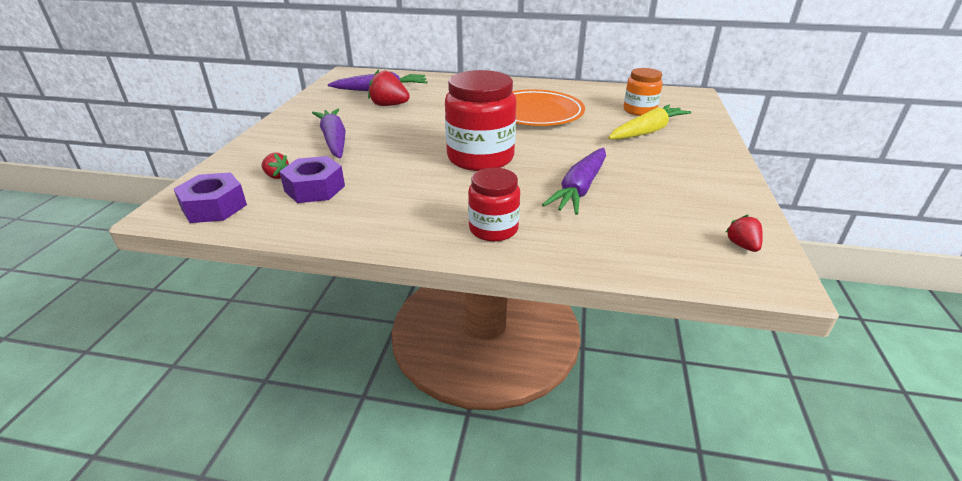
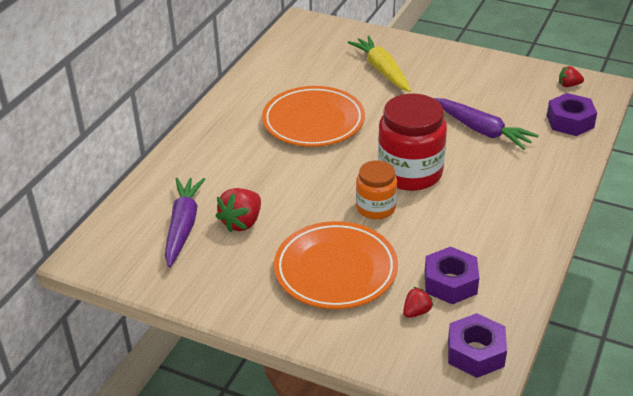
camera: 75 degrees left, 5 degrees up
purple carrot [312,108,346,158] -> orange plate [274,221,398,309]
red jar [468,168,520,242] -> none
orange jar [623,68,662,116] -> orange jar moved to [356,161,397,219]
none -> purple nut [547,93,597,136]

